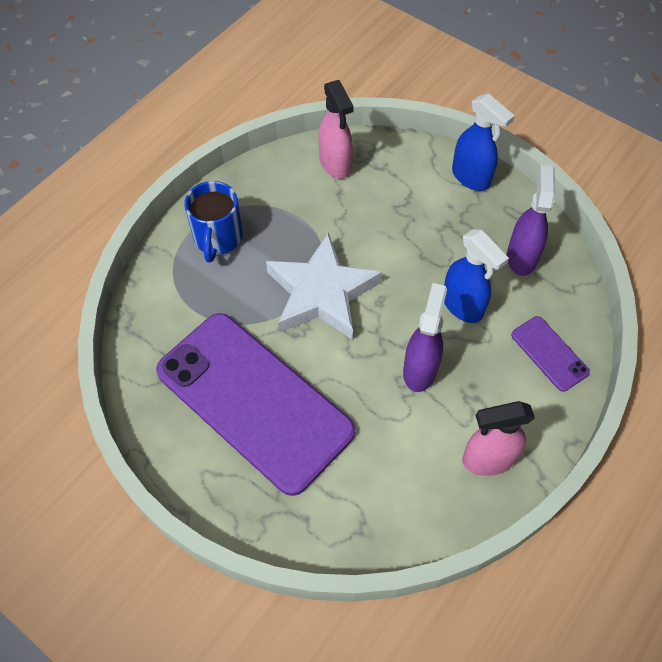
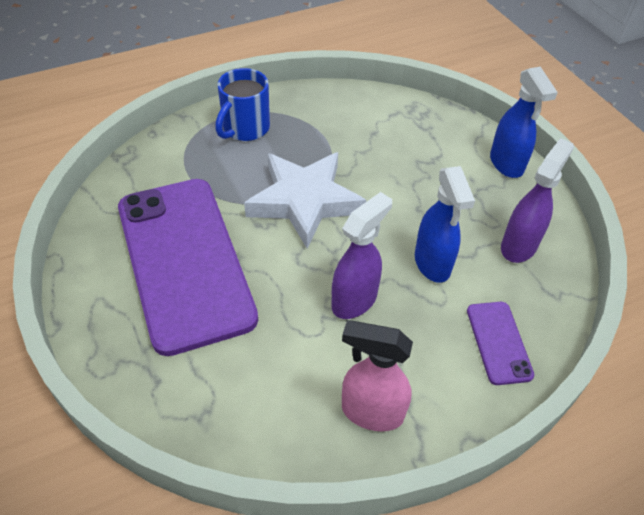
camera: 25 degrees right, 10 degrees down
pink spray bottle [318,80,354,179] -> none

